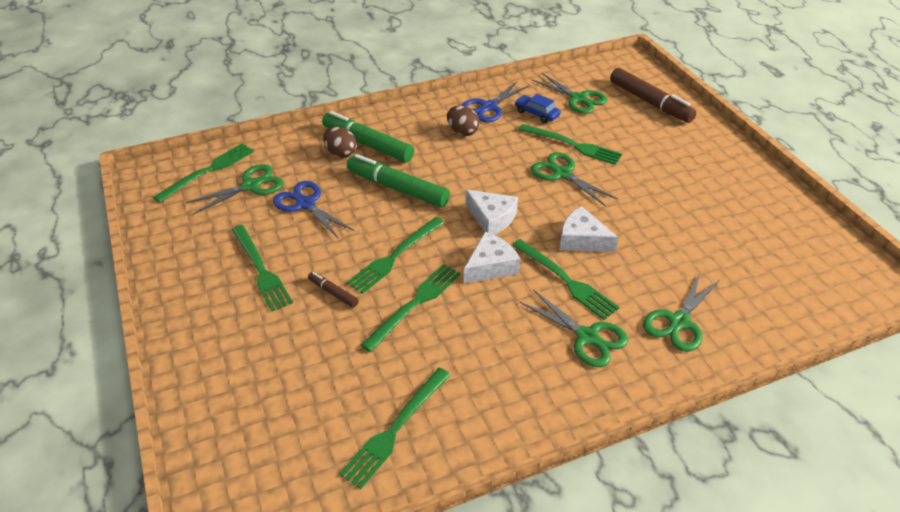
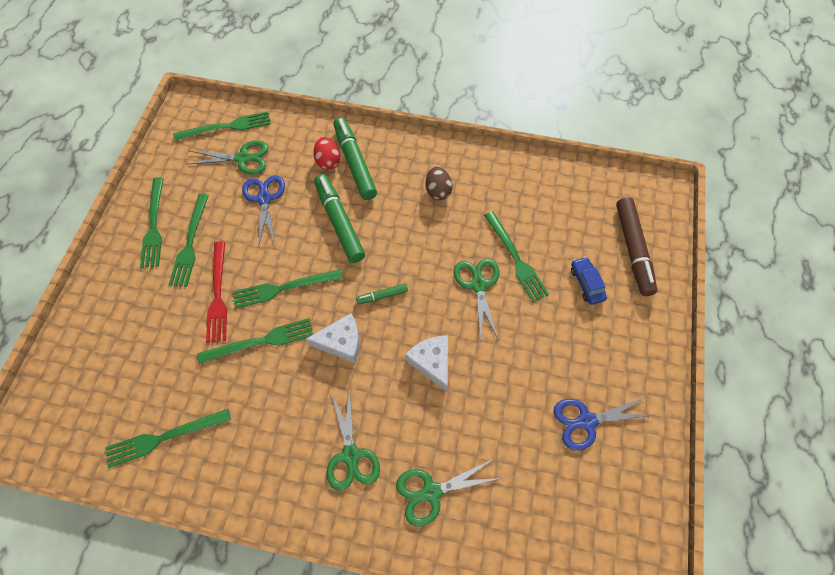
camera: 35 degrees right, 20 degrees up
brown marker [308,272,359,308] -> red fork [206,241,227,343]
brown egg [323,127,357,158] -> red egg [313,137,340,170]
blue scissors [461,81,530,122] -> blue scissors moved to [553,397,654,451]
white cheese [465,190,518,235] -> green marker [356,284,408,304]
green fork [512,239,619,320] -> green fork moved to [140,177,164,268]
blue car [515,94,561,123] -> blue car moved to [571,257,607,305]
green scissors [532,73,607,114] -> none

